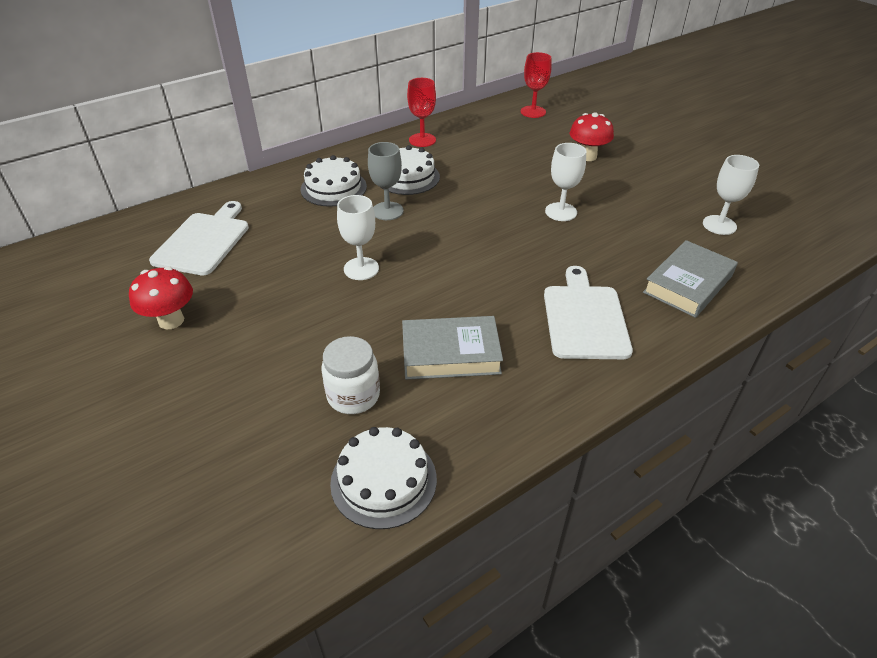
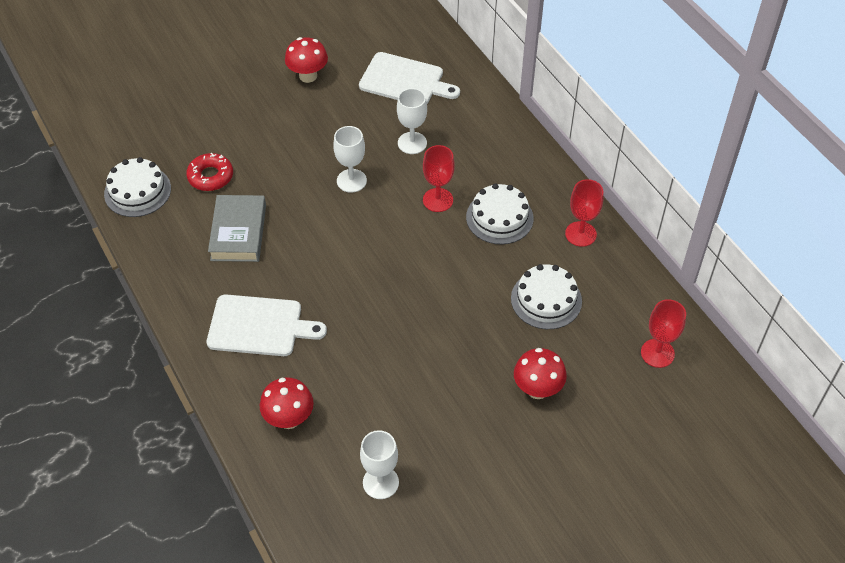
camera: 95 degrees right, 10 degrees up
white cake [300,155,367,207] -> white cake moved to [511,264,582,329]
white jar [321,336,380,414] -> red donut [186,152,233,191]
grey goblet [368,142,404,220] -> red goblet [423,145,455,212]
white goblet [545,143,586,221] -> white goblet moved to [397,88,427,154]
grey book [643,240,738,318] -> red mushroom [260,377,314,429]

